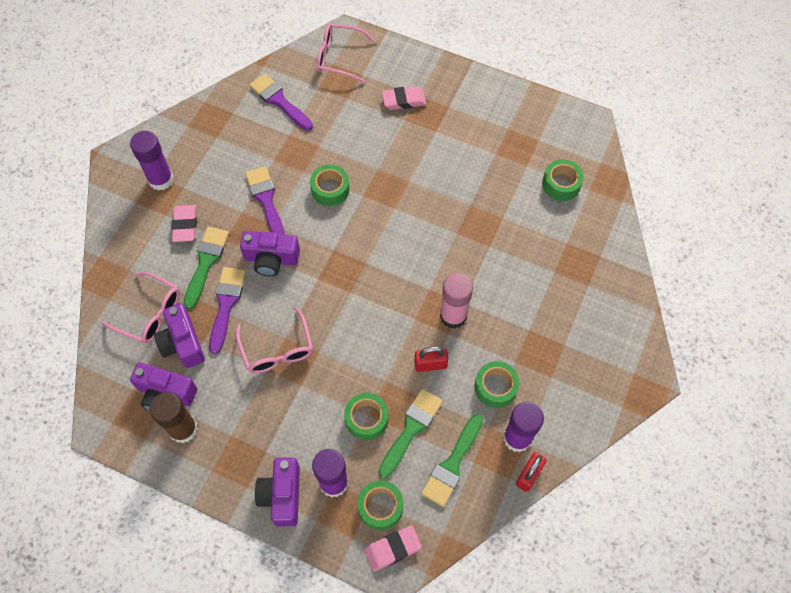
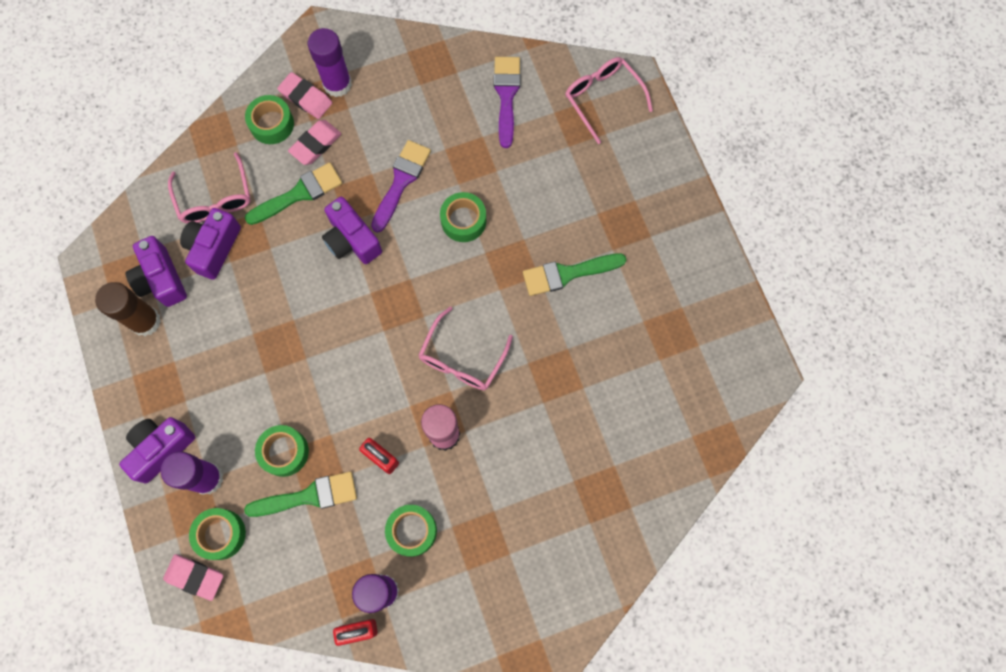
camera: 45 degrees right, 10 degrees up
purple brush [209,267,246,354] -> none
pink glasses [236,307,313,373] -> pink glasses moved to [418,306,513,390]
pink eraser [382,86,426,110] -> pink eraser moved to [277,72,332,119]
green brush [421,414,483,507] -> green brush moved to [523,253,626,296]
green tape [542,159,584,201] -> green tape moved to [245,95,294,144]

